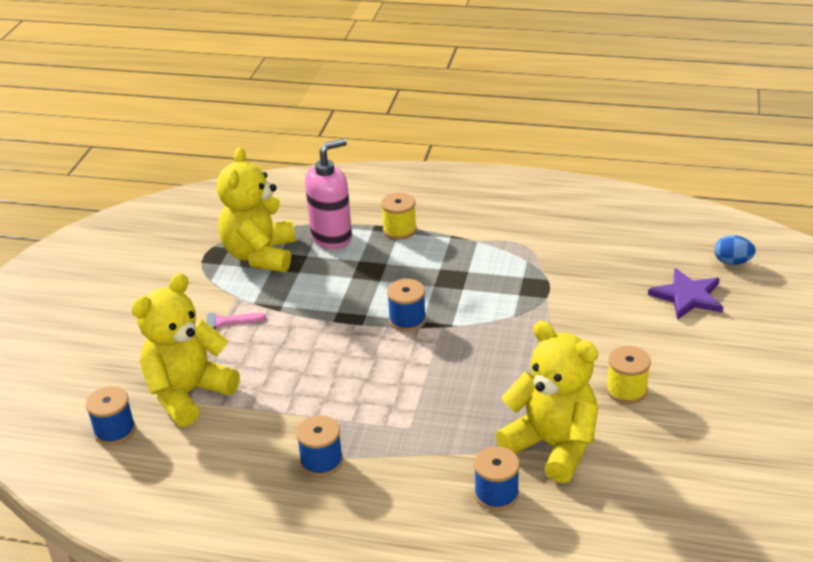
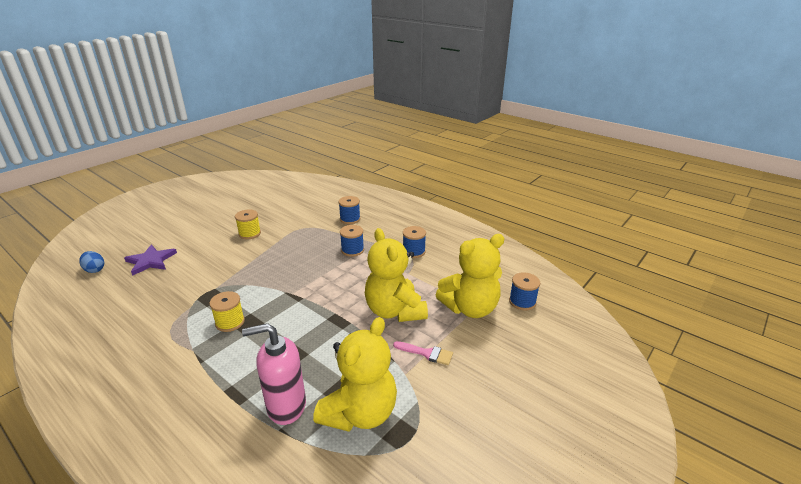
camera: 155 degrees left, 5 degrees down
yellow spool [381,192,417,240] -> yellow spool moved to [209,291,245,332]
blue spool [387,279,426,332] -> blue spool moved to [340,225,364,257]
yellow teddy bear [496,321,599,483] -> yellow teddy bear moved to [365,228,428,322]

